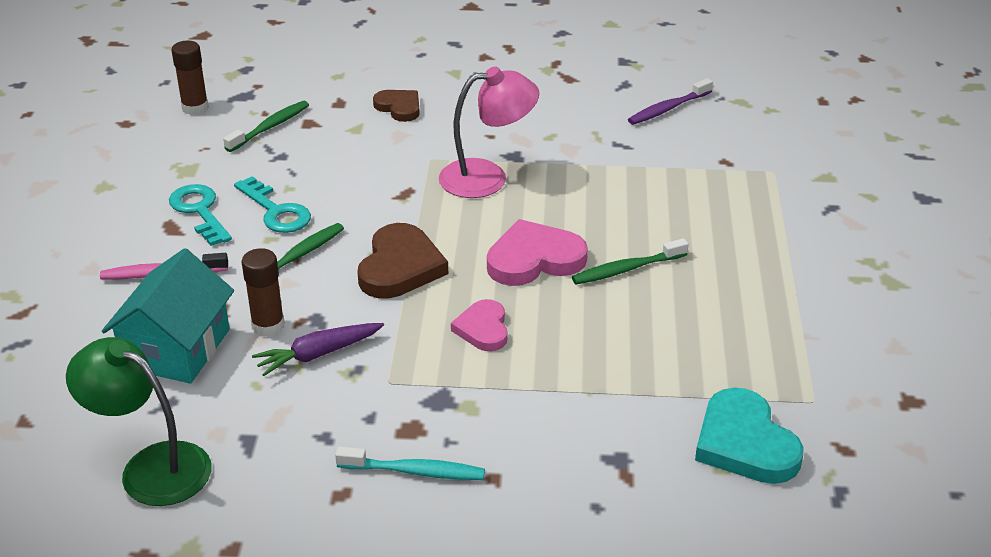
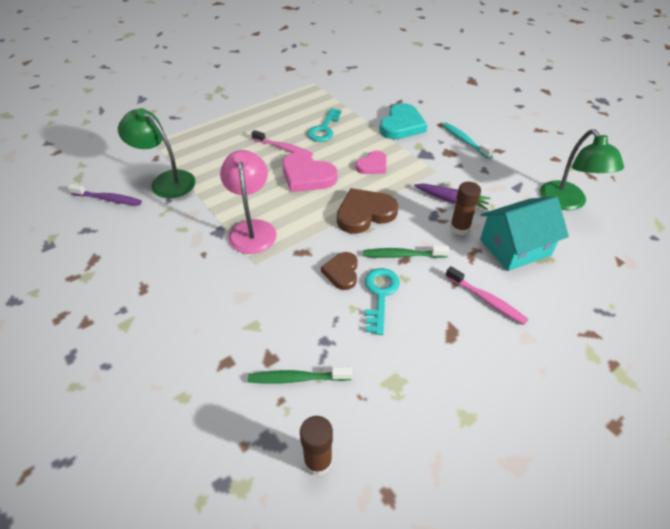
camera: 130 degrees left, 10 degrees up
turquoise key [169,184,232,246] -> turquoise key moved to [307,108,342,142]
brown heart [373,90,420,122] -> brown heart moved to [321,252,358,290]
pink lamp [439,67,539,198] -> pink lamp turned 45 degrees clockwise [220,150,277,254]
green toothbrush [572,238,688,284] -> pink toothbrush [251,130,313,157]
turquoise heart [695,387,803,484] -> turquoise heart moved to [379,103,427,139]
none -> green lamp [118,108,196,198]

